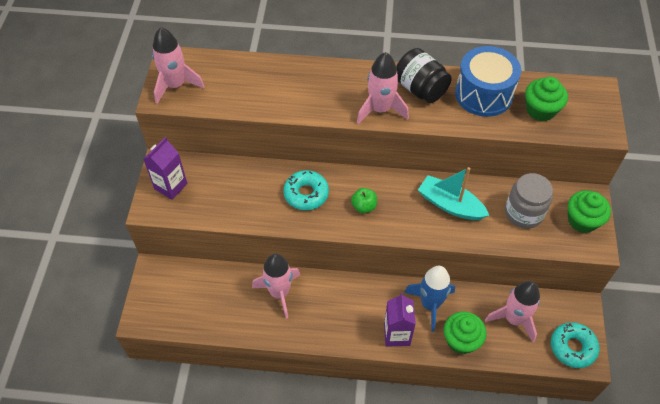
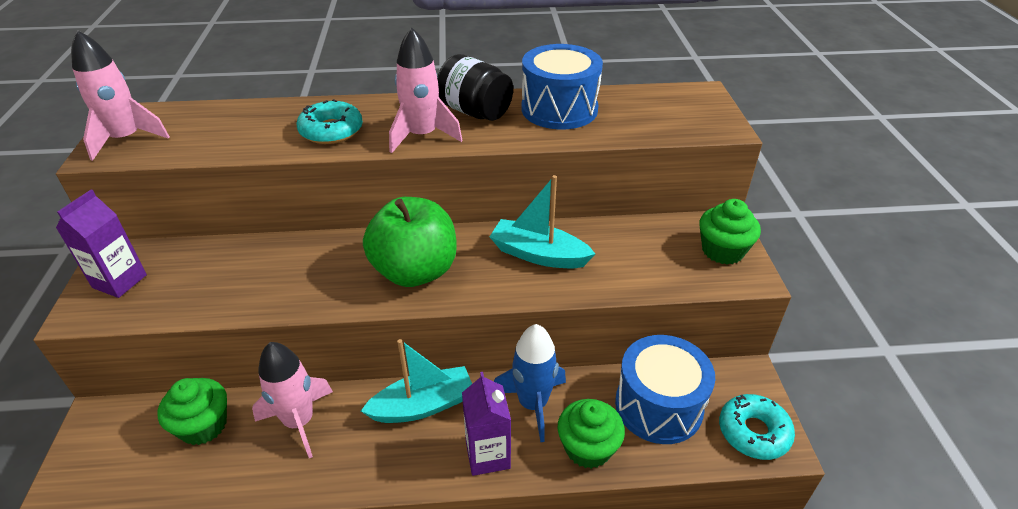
camera: 10 degrees left, 15 degrees down
turquoise donut [283,170,329,210] -> turquoise donut moved to [297,99,363,144]
green apple [351,188,377,213] -> green apple [363,197,457,287], size x2.36
pink rocket [485,281,540,343] -> blue drum [615,335,715,444]
grey jar [505,173,553,229] -> none
green cupcake [525,77,568,121] -> green cupcake moved to [158,378,227,445]
none -> turquoise boat [361,339,472,423]

